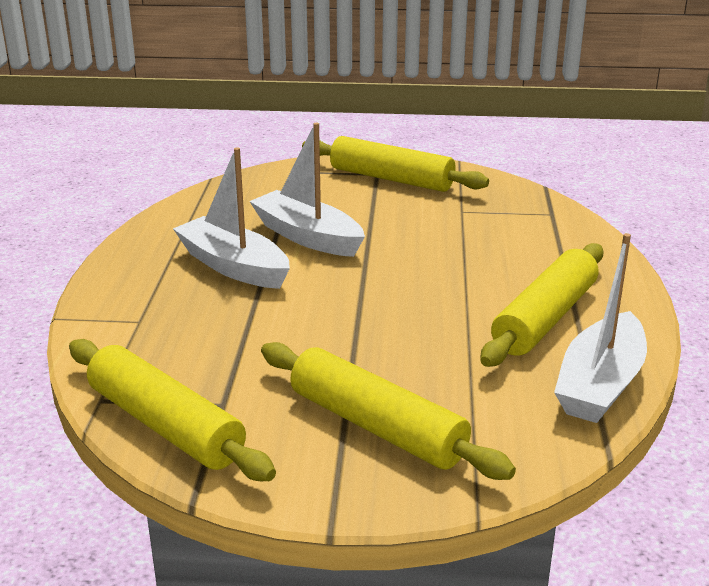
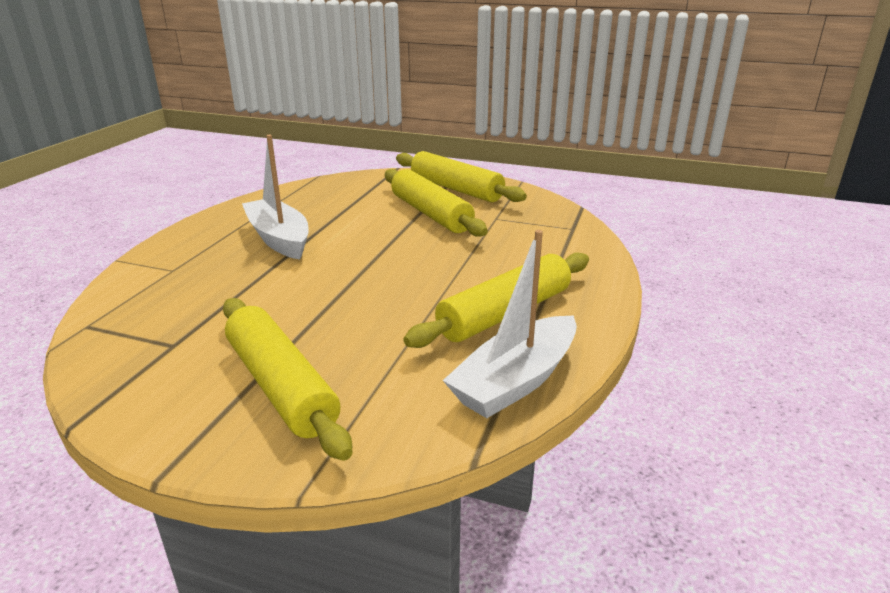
camera: 15 degrees right, 0 degrees up
yellow rolling pin [69,339,276,481] -> yellow rolling pin moved to [385,169,488,237]
white boat [249,123,365,257] -> none

